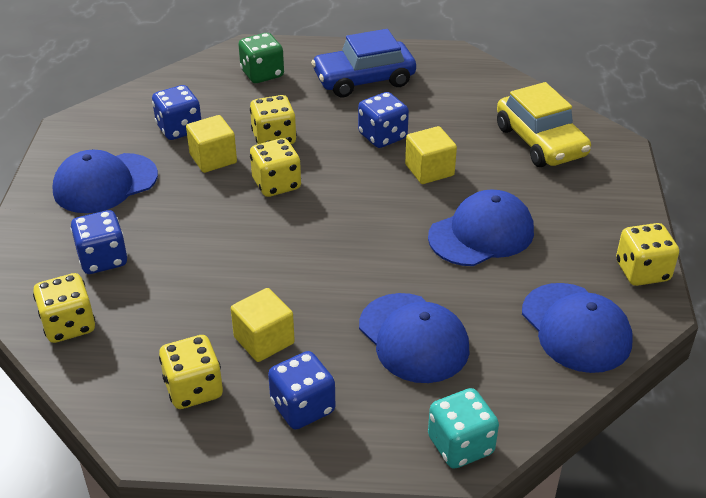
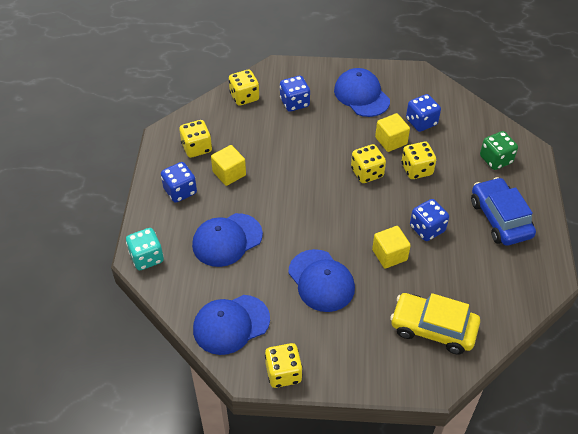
camera: 90 degrees right, 10 degrees up
yellow car [497,82,591,167] -> yellow car turned 45 degrees clockwise [390,293,480,354]

